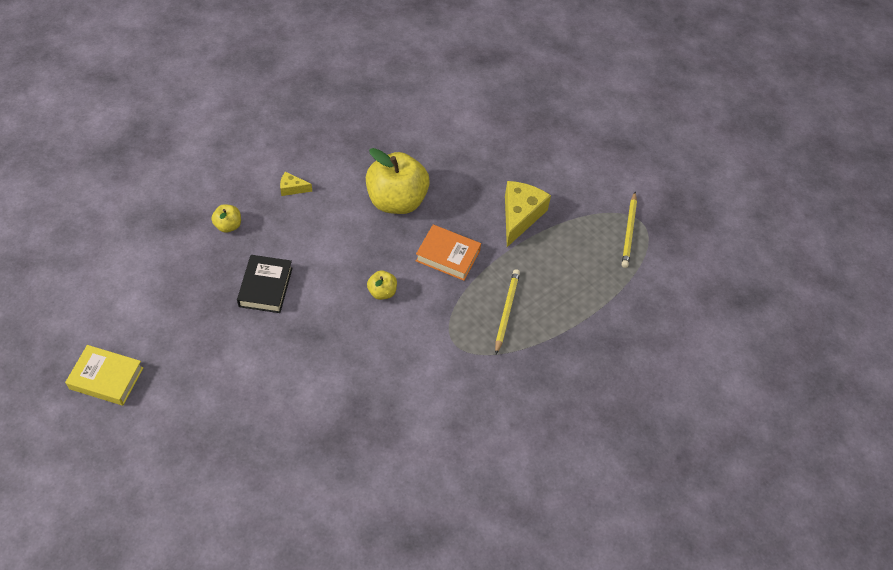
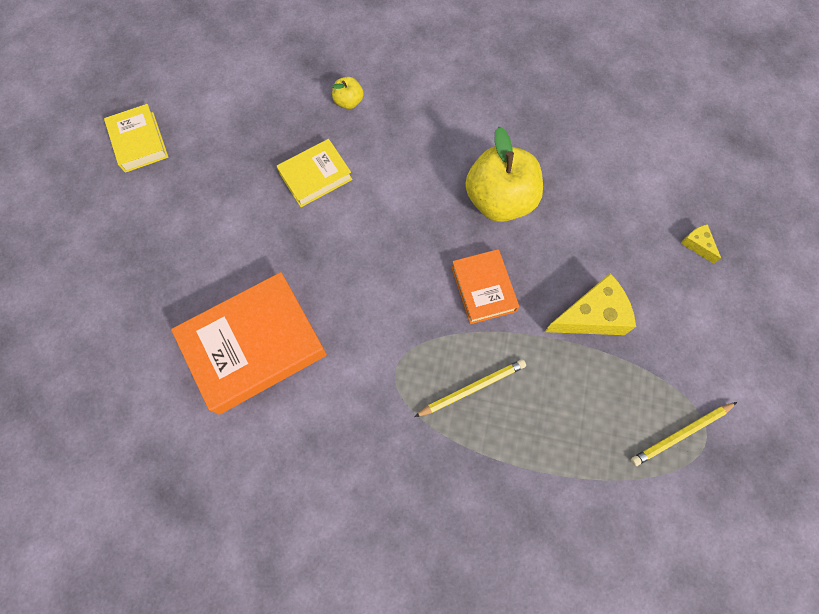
camera: 55 degrees right, 15 degrees up
black book [237,255,293,313] -> yellow book [276,139,353,207]
yellow cheese [280,172,312,196] -> yellow cheese moved to [681,224,721,264]
yellow apple [367,270,397,300] -> none
none -> orange book [171,272,327,415]

